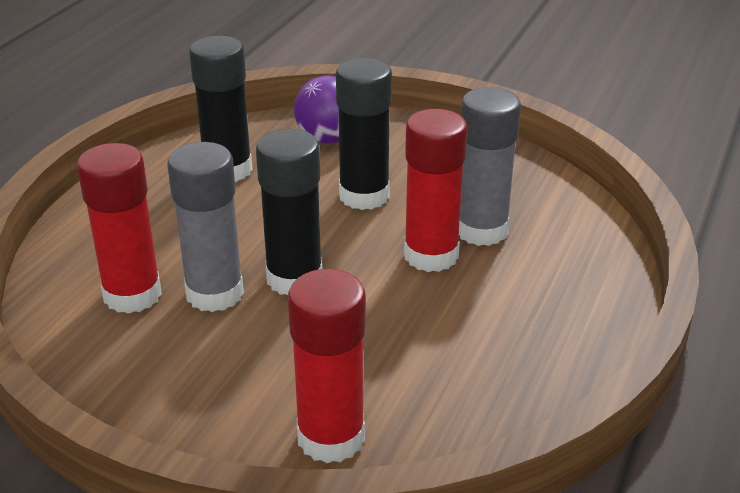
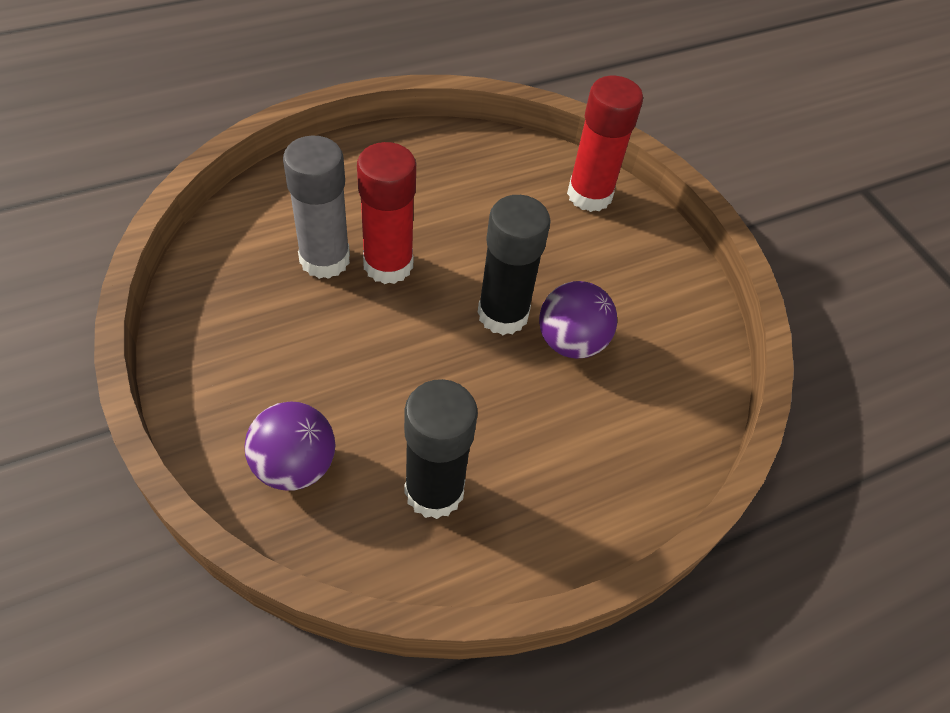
camera: 145 degrees left, 20 degrees up
red glue stick [77,143,162,314] -> none
grey glue stick [167,142,244,312] -> purple ball [539,281,617,359]
black glue stick [336,58,392,210] -> none

